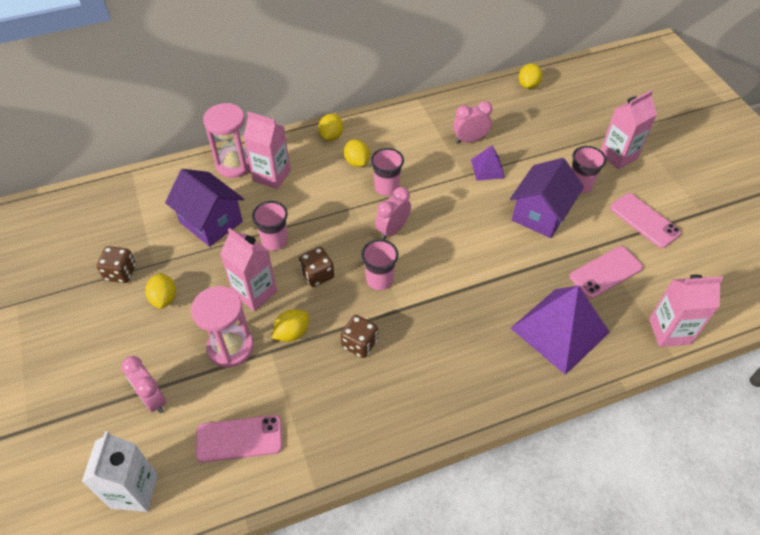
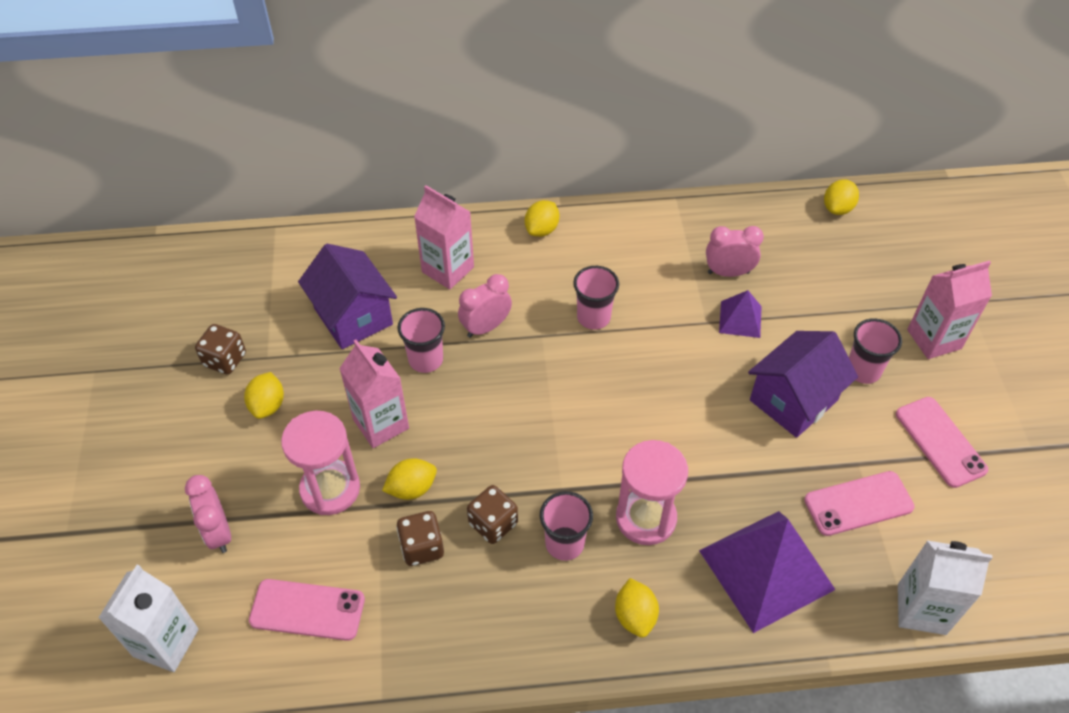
camera: 15 degrees right, 0 degrees up
pink hourglass [203,103,251,178] -> pink hourglass moved to [616,440,688,545]
brown dice [299,247,334,287] -> brown dice moved to [396,511,444,566]
yellow lemon [344,139,370,167] -> yellow lemon moved to [615,578,659,638]
pink cup [361,239,398,290] -> pink cup moved to [540,491,593,561]
pink clock [375,187,411,240] -> pink clock moved to [458,274,512,338]
pink carton [649,275,723,347] -> white carton [898,541,992,635]

